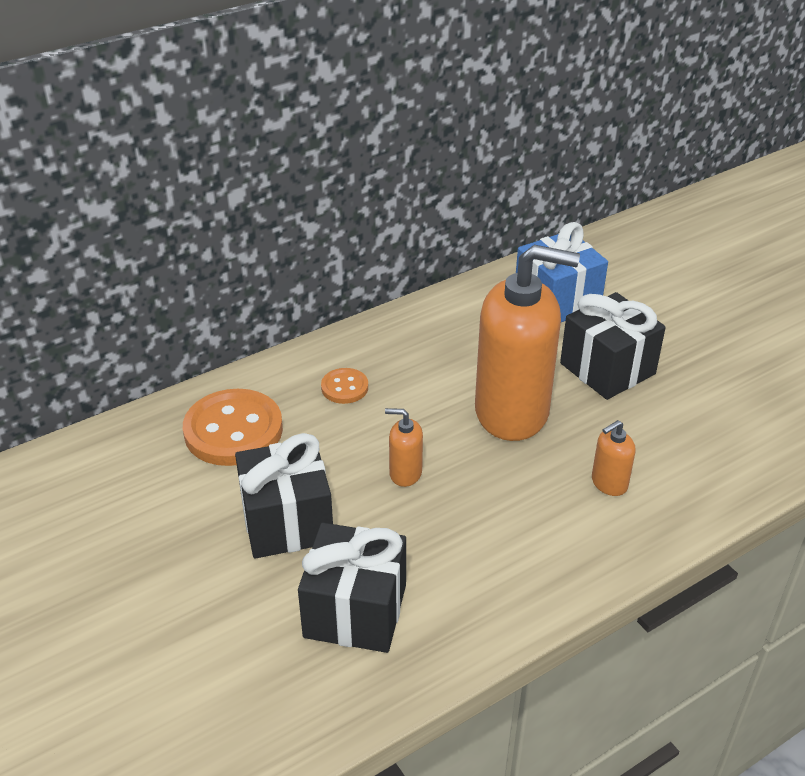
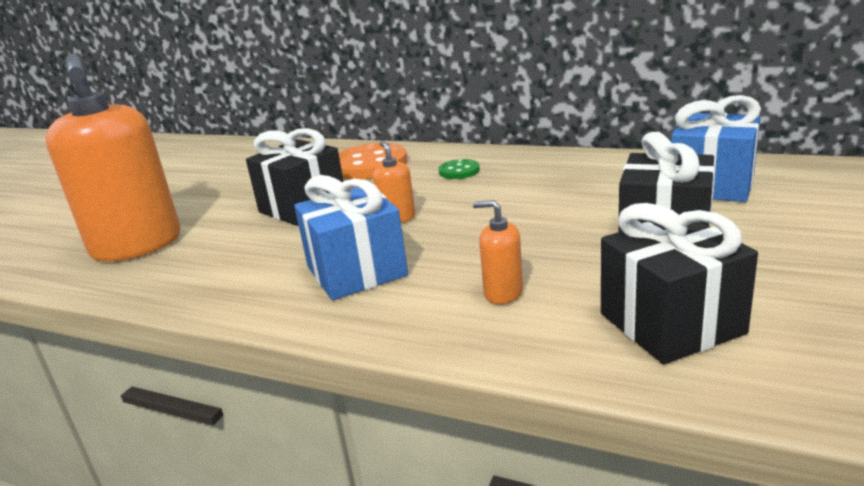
camera: 60 degrees right, 15 degrees down
black gift [298,523,406,653] -> black gift moved to [601,203,758,364]
orange button [321,368,368,404] -> green button [439,159,480,179]
orange soap dispenser [475,245,580,441] -> orange soap dispenser moved to [45,54,180,261]
none -> blue gift [294,175,408,300]

